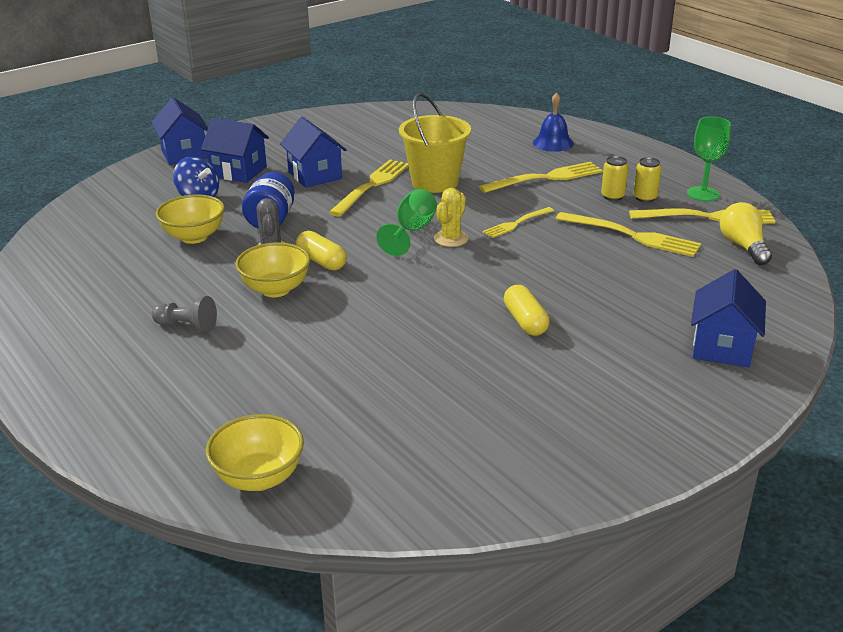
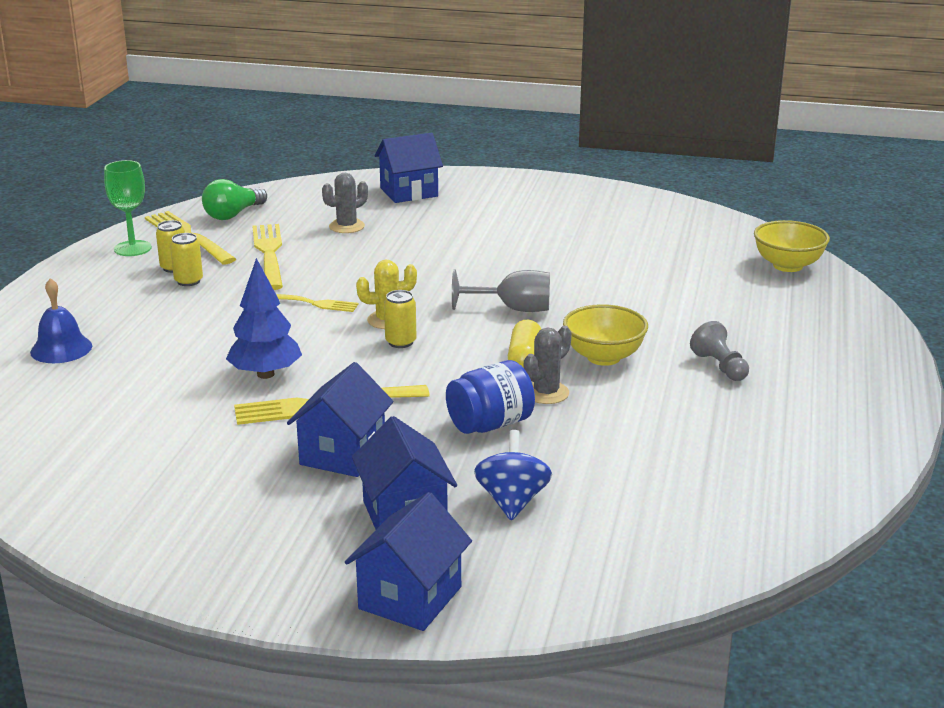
camera: 130 degrees left, 5 degrees down
yellow bowl [156,194,225,244] -> none
green goblet [377,189,437,256] -> yellow can [384,290,417,348]
yellow bucket [399,93,471,193] -> blue tree [226,258,302,379]
yellow fork [479,162,603,193] -> none
yellow capsule [504,285,549,336] -> none
yellow light bulb [720,202,772,265] -> green light bulb [202,179,267,220]
none -> grey cactus [322,173,368,233]
none -> grey goblet [452,269,550,312]

